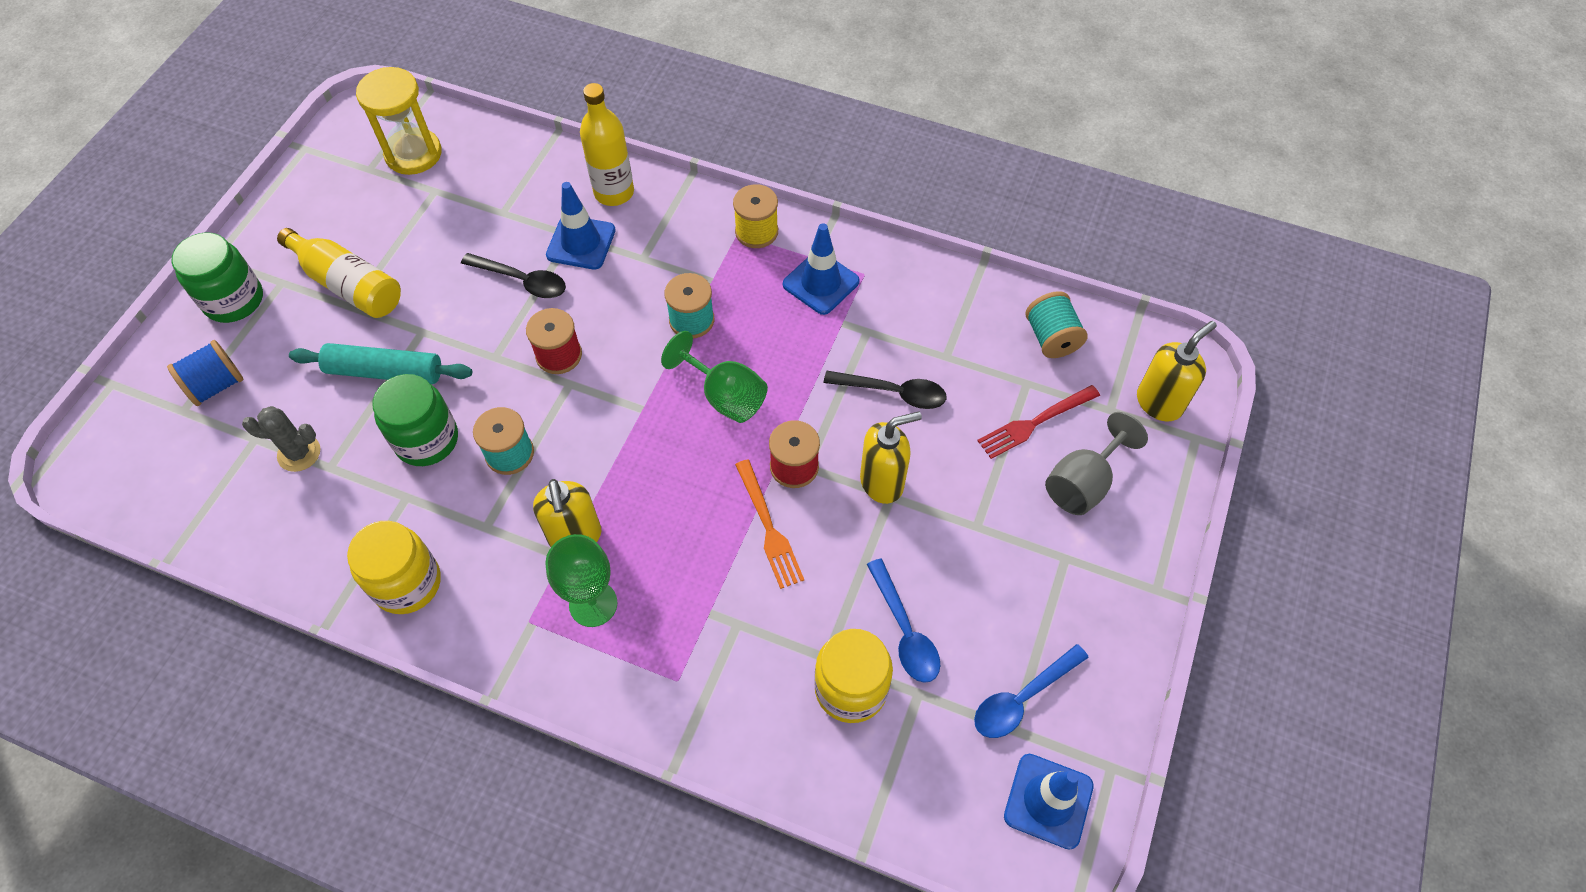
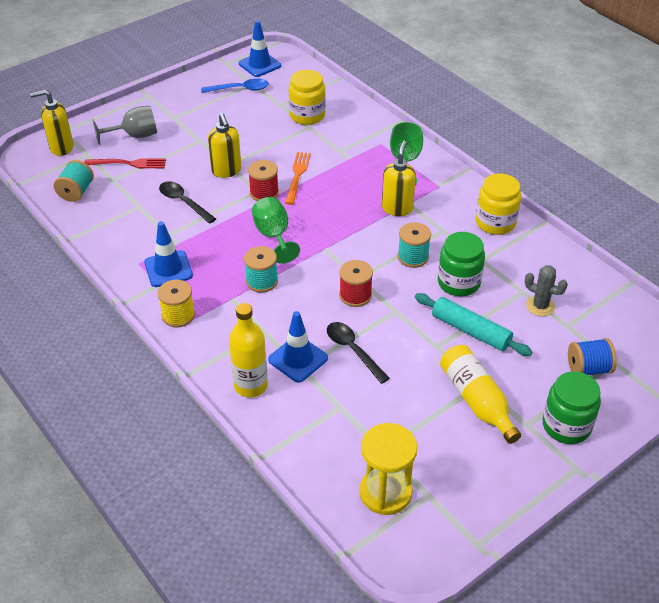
camera: 150 degrees left, 15 degrees down
yellow soap dispenser [860,411,922,504] -> yellow soap dispenser turned 120 degrees counterclockwise [208,113,241,178]
blue spoon [867,558,940,683] -> none

